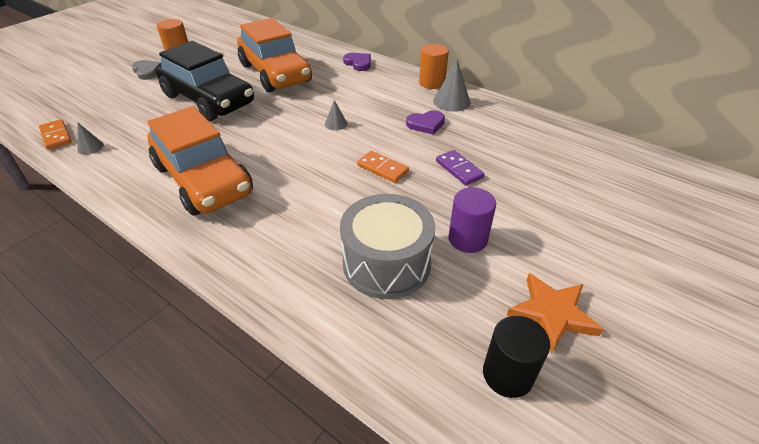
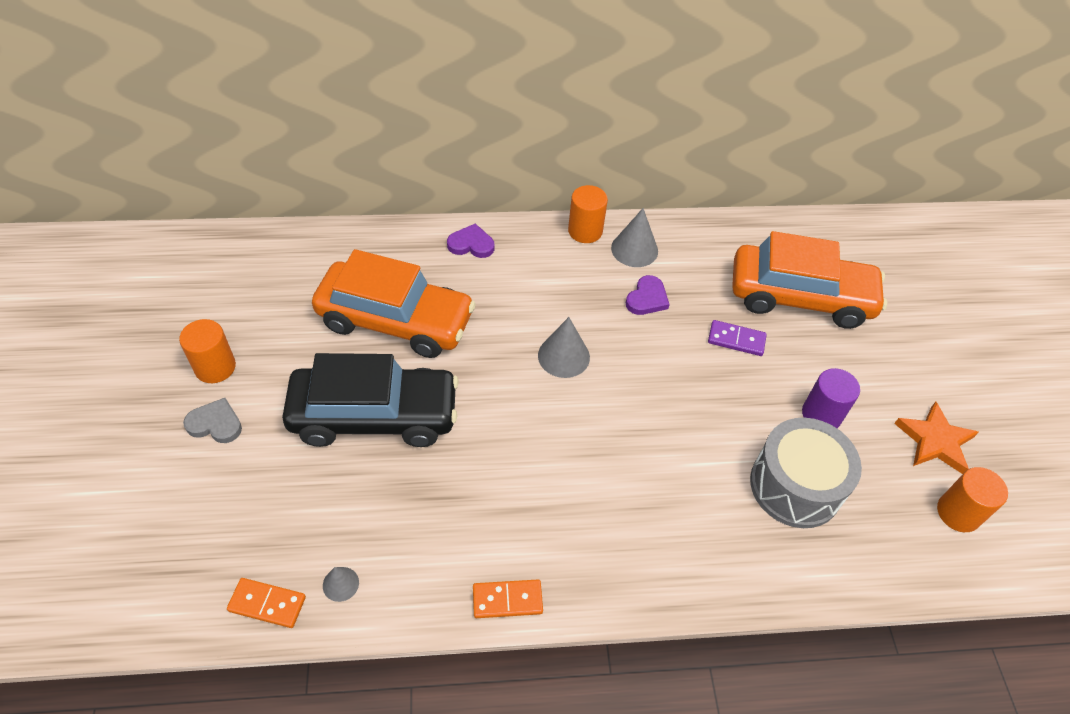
camera: 45 degrees left, 10 degrees up
orange car [147,106,253,215] -> orange car moved to [732,231,887,329]
grey cone [325,100,347,130] -> grey cone [538,317,590,378], size x1.75
orange domino [357,151,409,183] -> orange domino moved to [473,579,543,618]
black cylinder [483,316,550,398] -> orange cylinder [937,467,1008,532]

